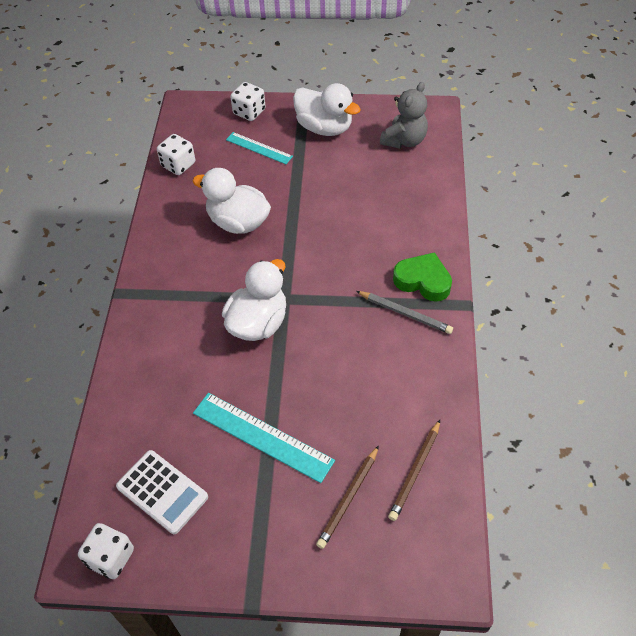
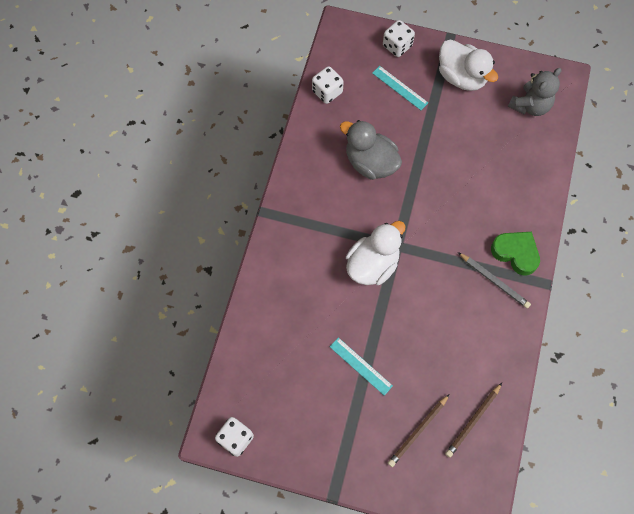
camera: 10 degrees right, 15 degrees up
white calculator [116,450,208,534] -> none
white duck [192,168,271,234] -> grey duck [340,120,402,180]
turquoise ruler [193,393,335,483] -> turquoise ruler [330,337,393,396], size x0.61

